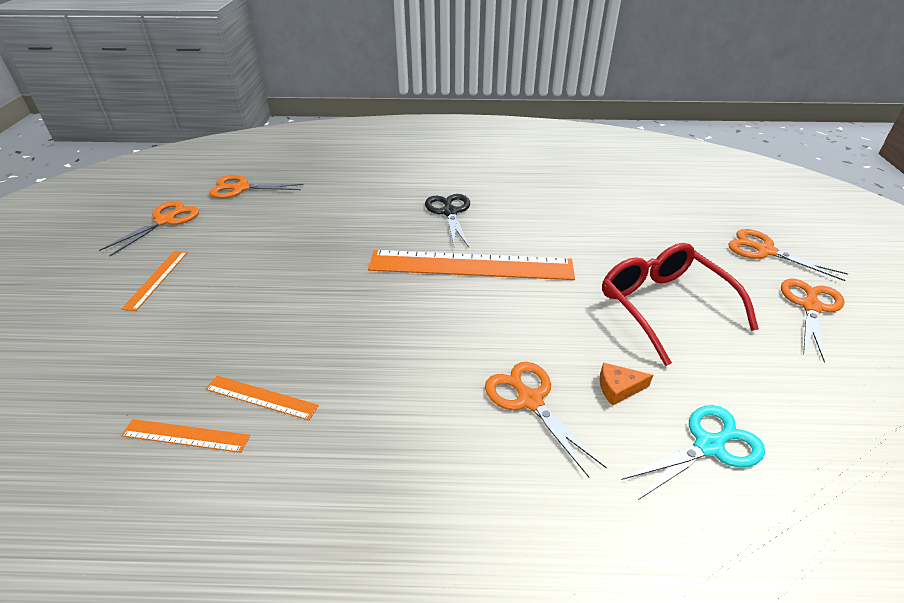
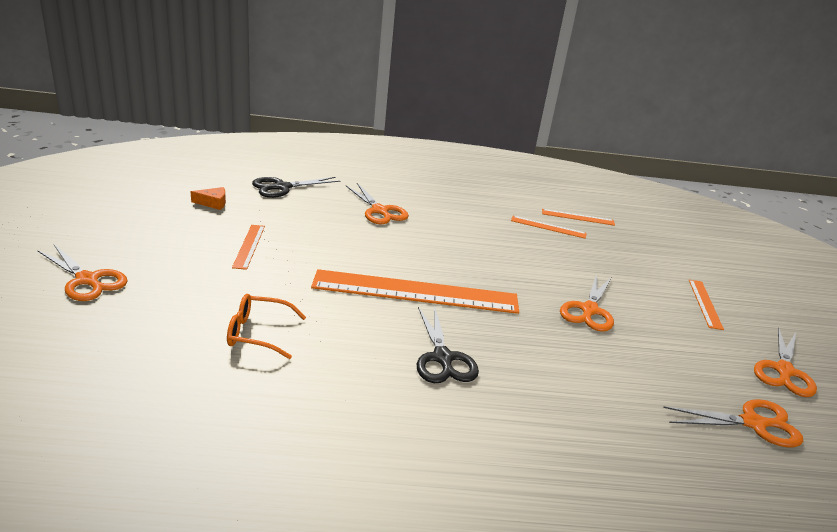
camera: 175 degrees right, 10 degrees down
orange cheese [600,363,653,406] -> orange cheese moved to [191,187,226,210]
red glasses [602,243,759,366] -> orange ruler [232,225,265,270]
turquoise scissors [622,405,765,500] -> black scissors [252,177,340,198]
orange scissors [781,279,844,362] -> orange scissors moved to [560,274,614,332]
none -> orange glasses [227,294,306,359]

